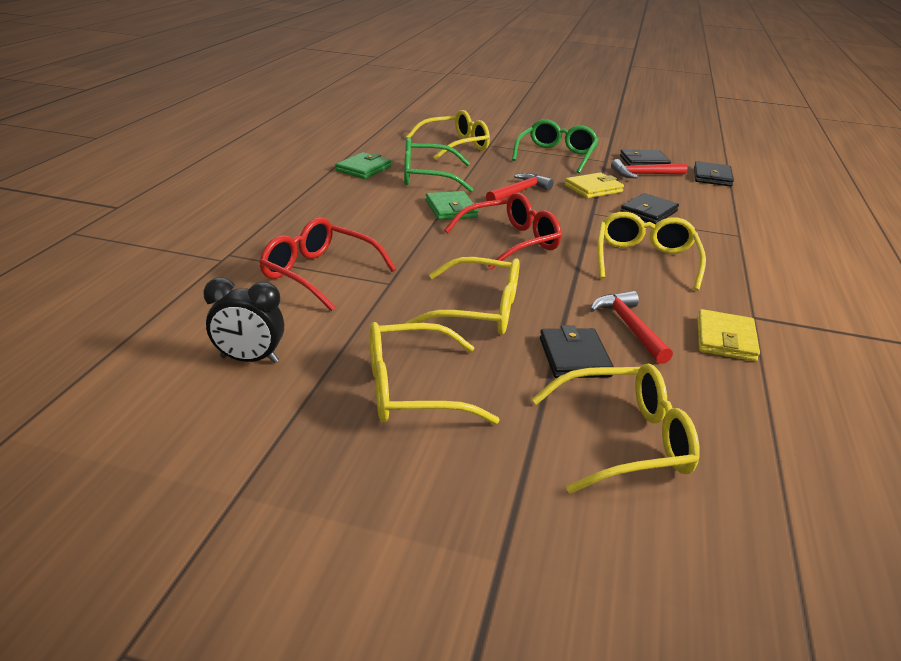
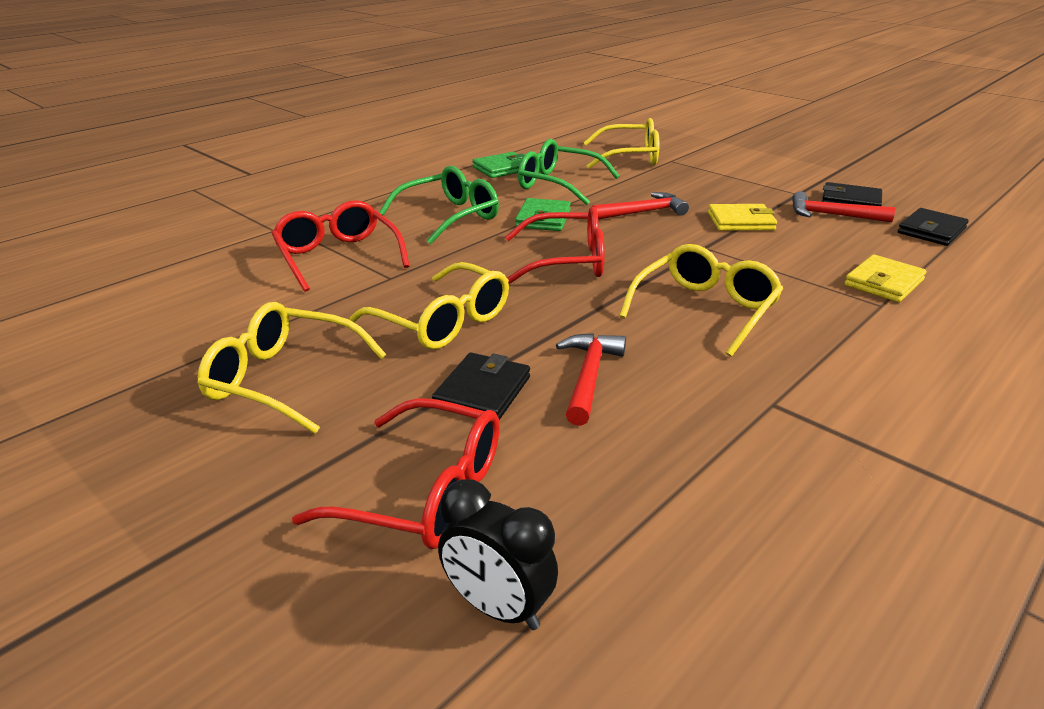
camera: 30 degrees right, 0 degrees up
black clock [203,277,284,363] -> black clock moved to [438,479,558,630]
green glasses [512,119,599,173] -> green glasses moved to [379,166,499,244]
yellow glasses [532,364,700,494] -> red glasses [292,398,500,549]
black wallet [620,193,679,224] -> none
yellow wallet [697,309,760,361] -> yellow wallet moved to [845,254,927,302]

